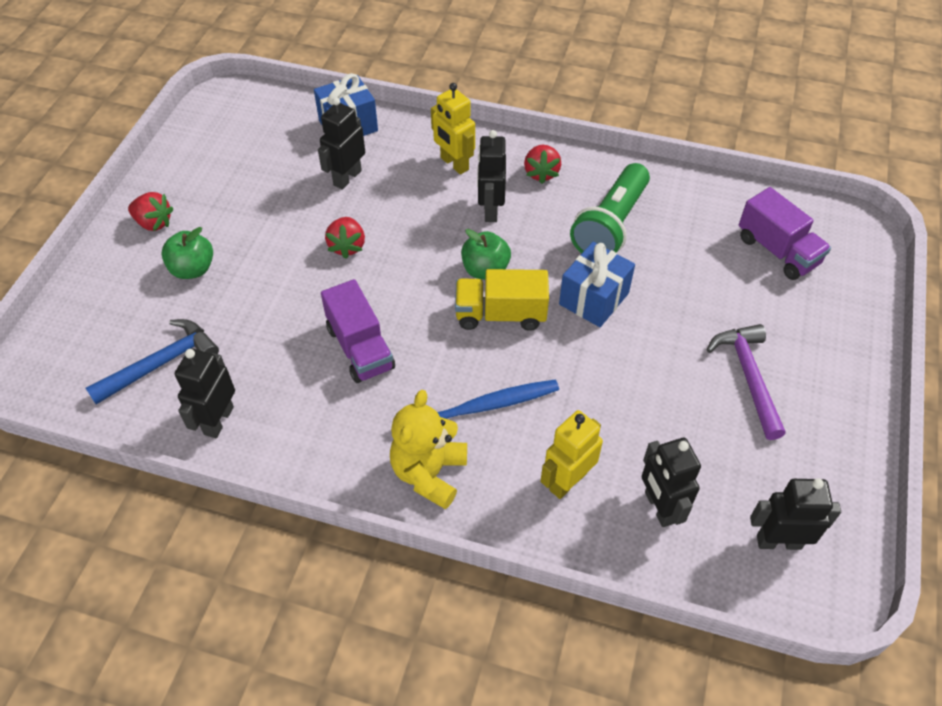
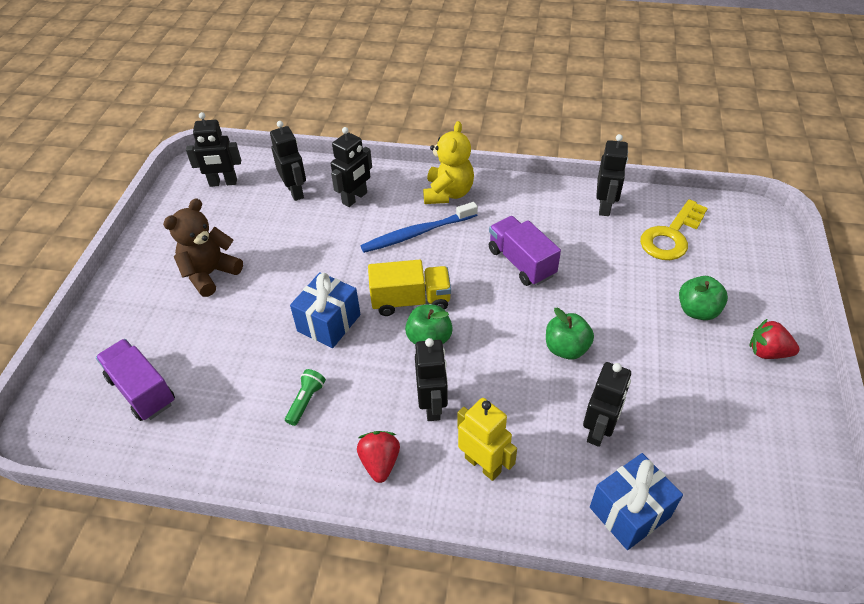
camera: 175 degrees right, 5 degrees down
blue hammer [86,319,219,404] -> yellow key [640,199,708,260]
red strawberry [325,217,365,259] -> green apple [546,308,594,360]
yellow robot [540,410,603,499] -> black robot [331,127,372,207]
green flashlight [570,163,650,254] -> green flashlight [285,369,326,426], size x0.45
purple hammer [707,324,786,440] -> brown teddy bear [163,198,243,297]

